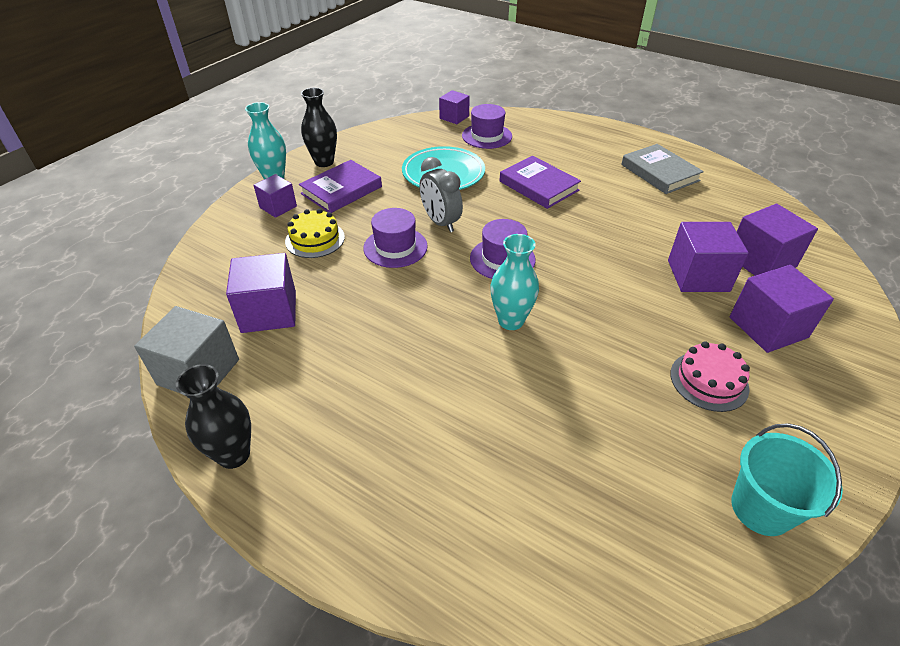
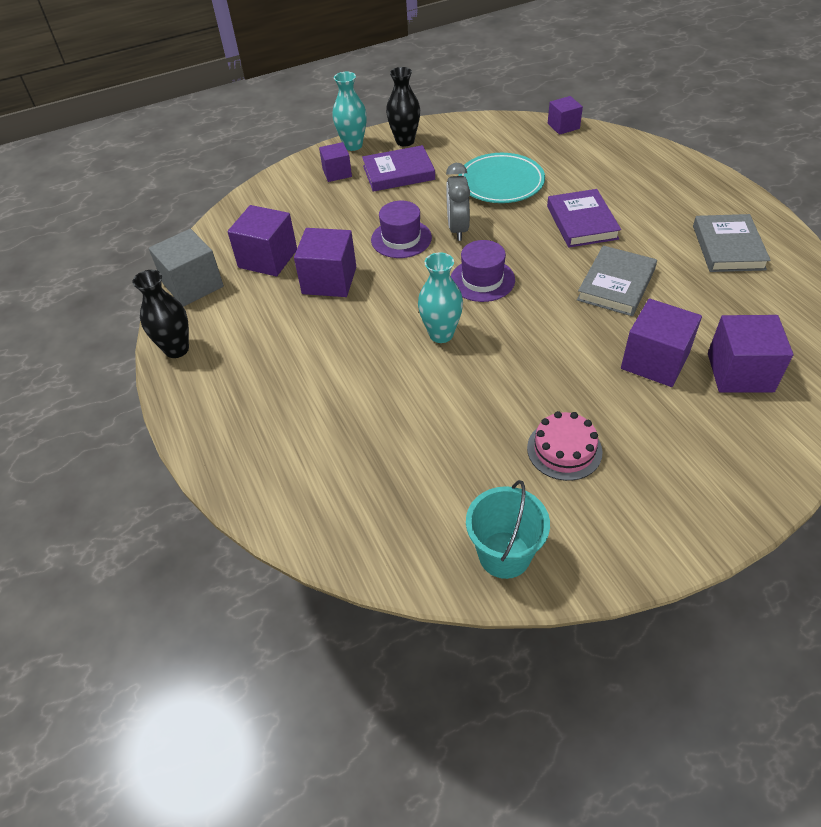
camera: 35 degrees right, 5 degrees up
yellow cake [285,209,345,258] -> none
purple hat [462,104,512,149] -> none
purple cube [729,265,834,353] -> purple cube moved to [294,228,356,297]
none -> grey book [577,245,657,316]

